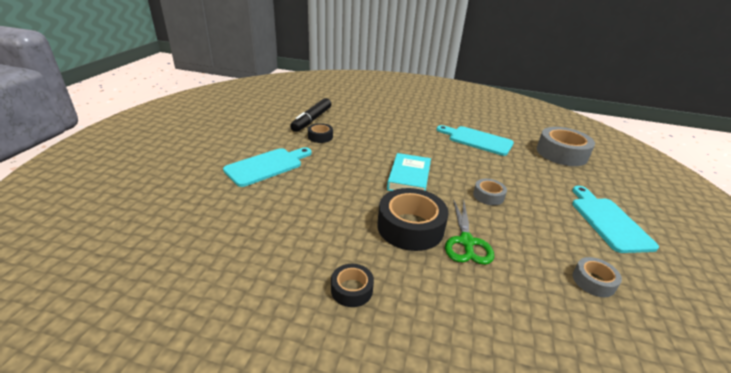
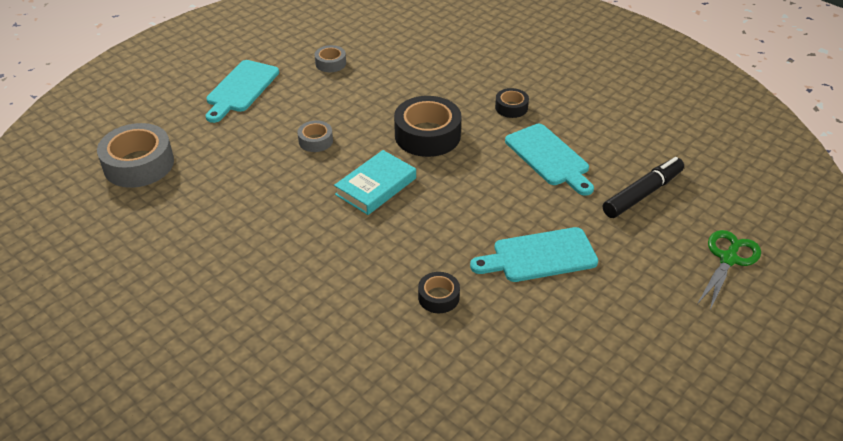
camera: 150 degrees left, 10 degrees up
black marker [290,98,331,132] -> black marker moved to [603,157,684,218]
turquoise cutting board [437,125,514,156] -> turquoise cutting board moved to [505,124,594,196]
green scissors [445,199,494,265] -> green scissors moved to [697,230,761,310]

